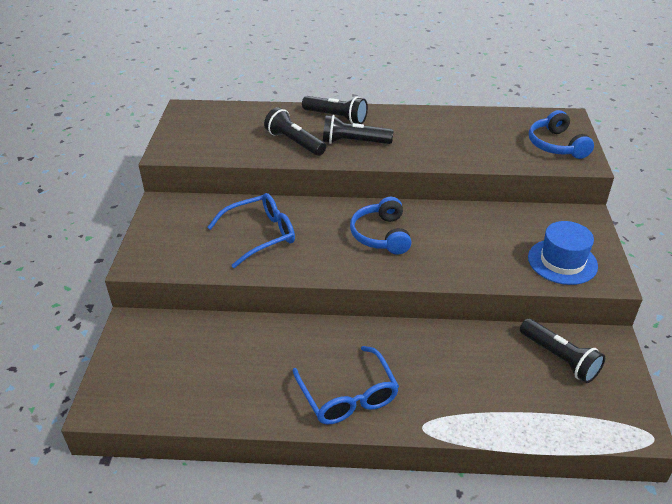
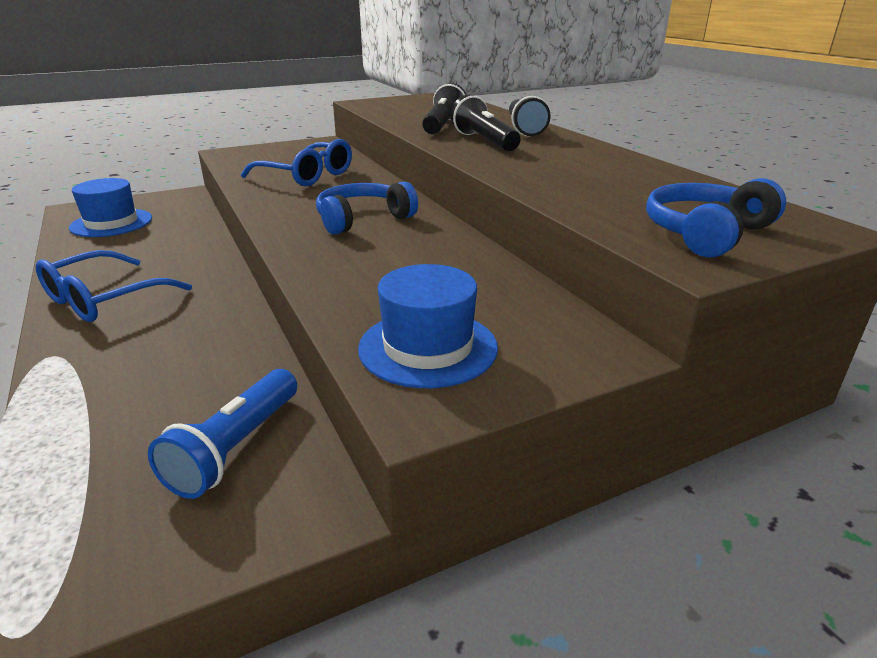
camera: 60 degrees right, 10 degrees down
black flashlight [520,318,605,383] -> blue flashlight [148,369,297,499]
none -> blue hat [69,178,152,237]

